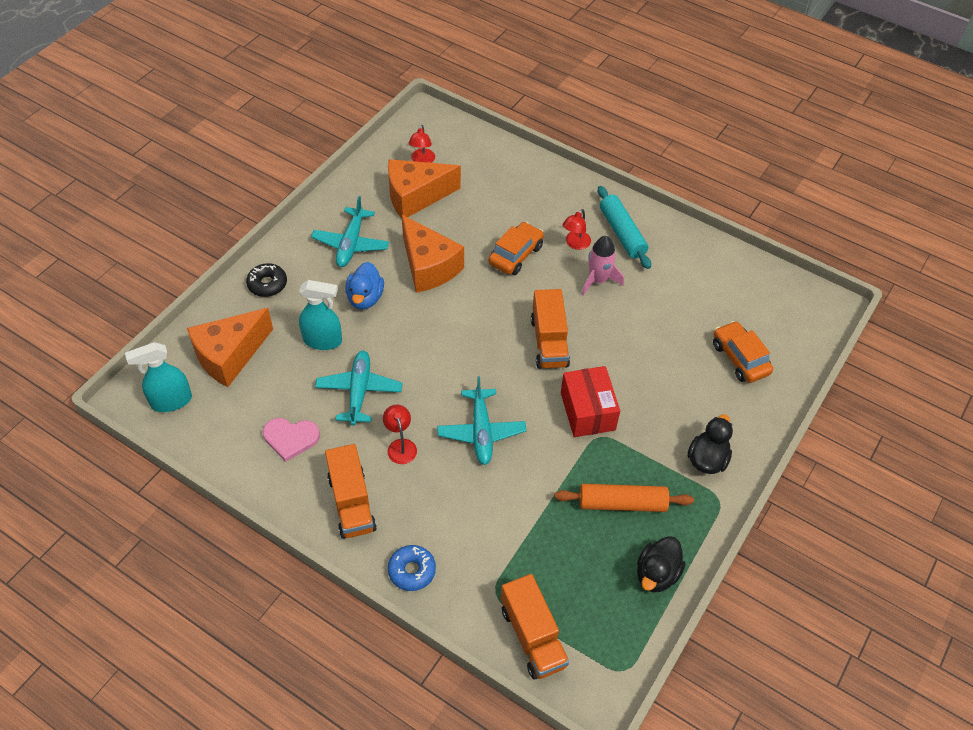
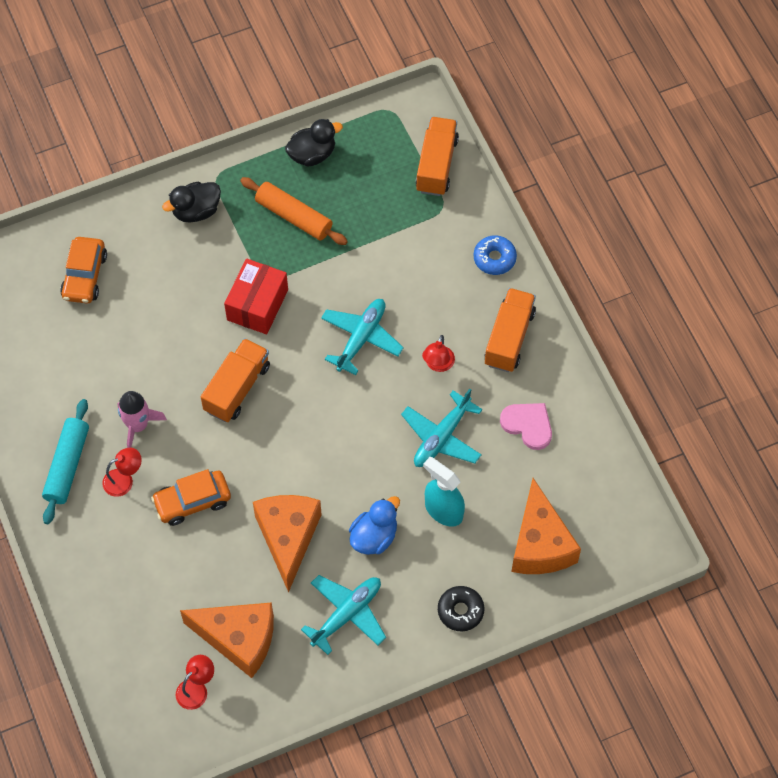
camera: 145 degrees left, 10 degrees up
turquoise spray bottle [125,342,192,412] -> none
orange cheese [187,308,273,387] -> orange cheese turned 90 degrees clockwise [511,478,581,574]

